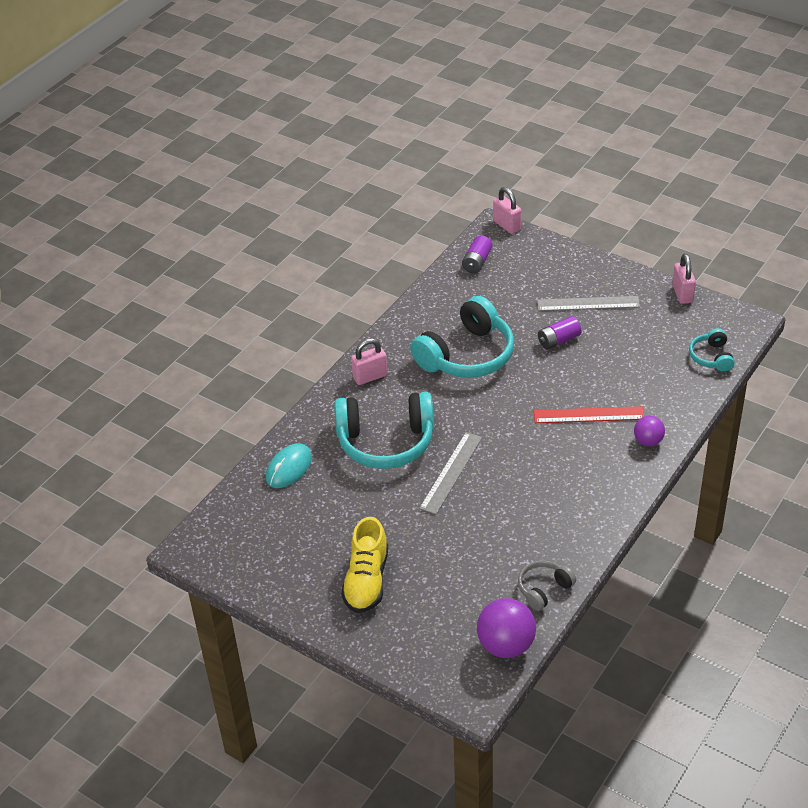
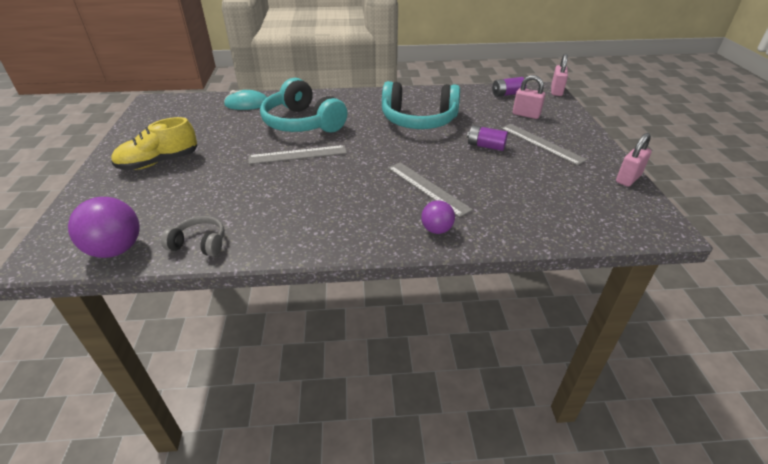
camera: 50 degrees right, 5 degrees down
pink padlock [351,338,387,385] -> pink padlock moved to [513,75,545,119]
red ruler [534,406,644,423] -> grey ruler [388,162,473,217]
turquoise headphones [689,328,735,372] -> none

